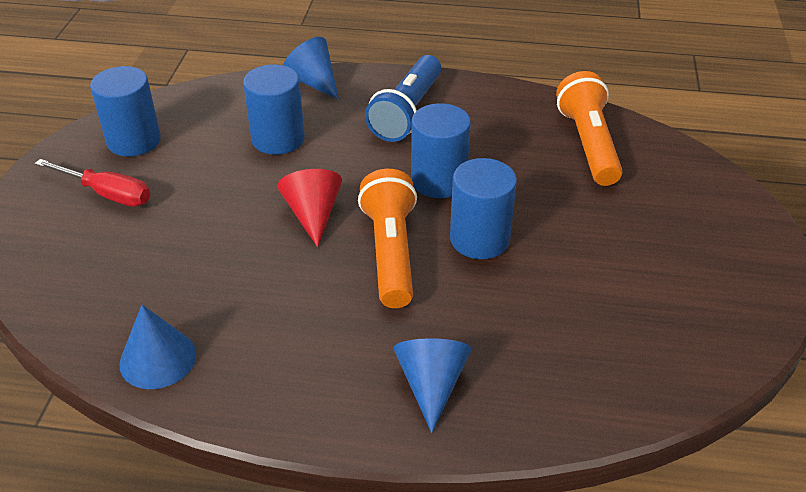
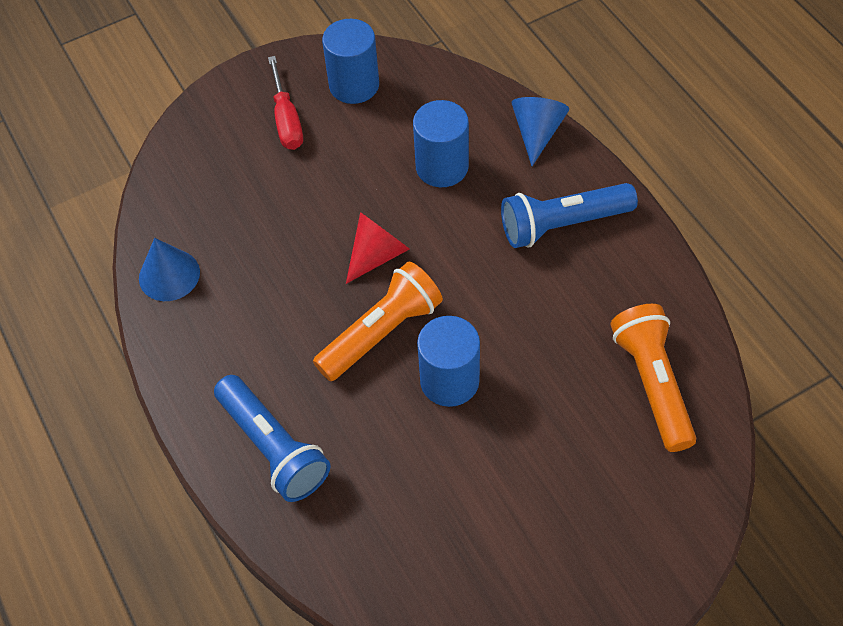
camera: 55 degrees right, 15 degrees up
blue cone [393,338,472,433] -> blue flashlight [214,375,331,502]
blue cylinder [411,103,471,198] -> none
orange flashlight [556,71,622,186] -> orange flashlight turned 60 degrees counterclockwise [611,304,696,452]

